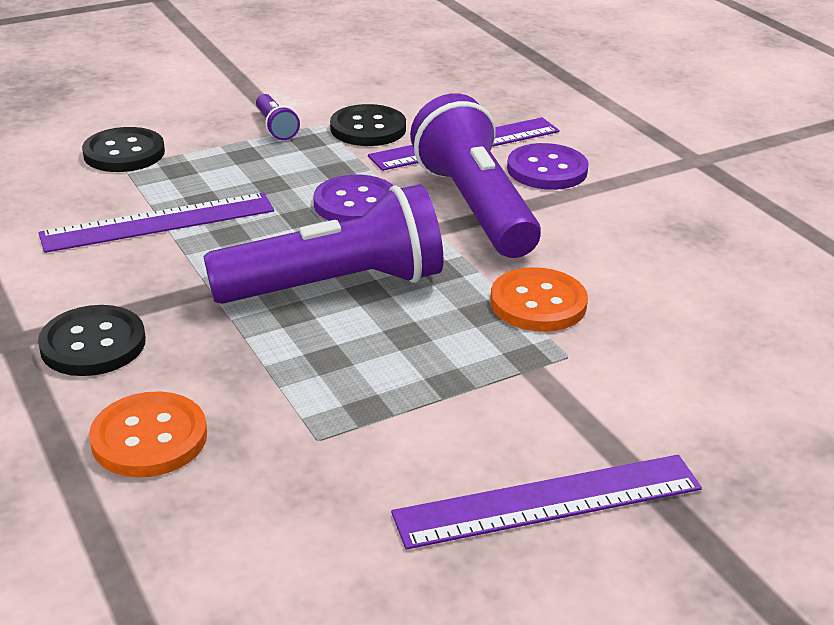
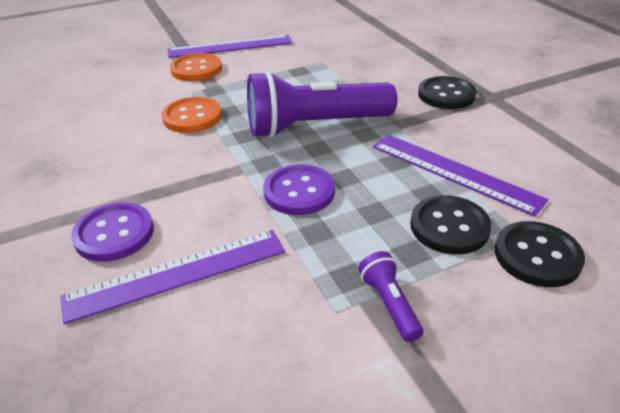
camera: 175 degrees left, 5 degrees up
purple ruler [39,193,274,253] -> purple ruler turned 60 degrees clockwise [373,135,548,216]
orange button [89,391,207,477] -> orange button moved to [170,53,222,81]
black button [330,104,406,146] -> black button moved to [410,195,492,255]
purple flashlight [410,93,541,258] -> none

